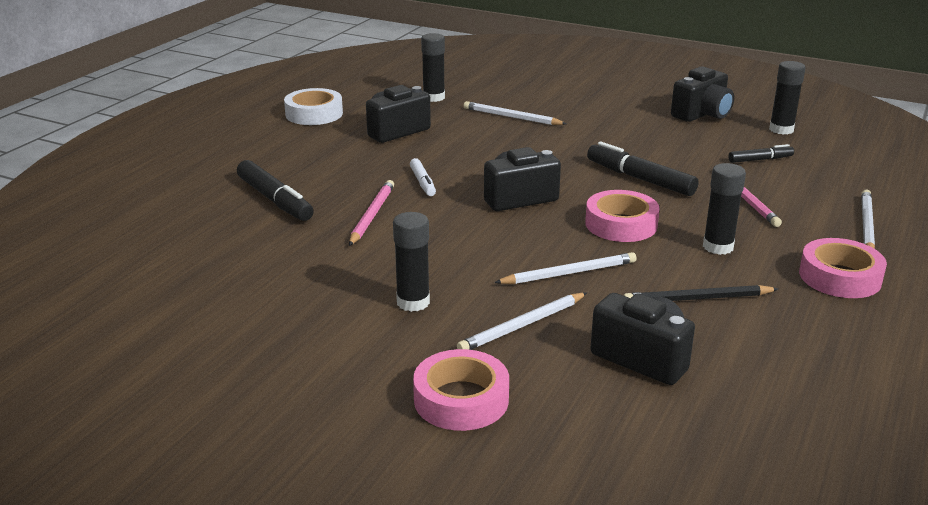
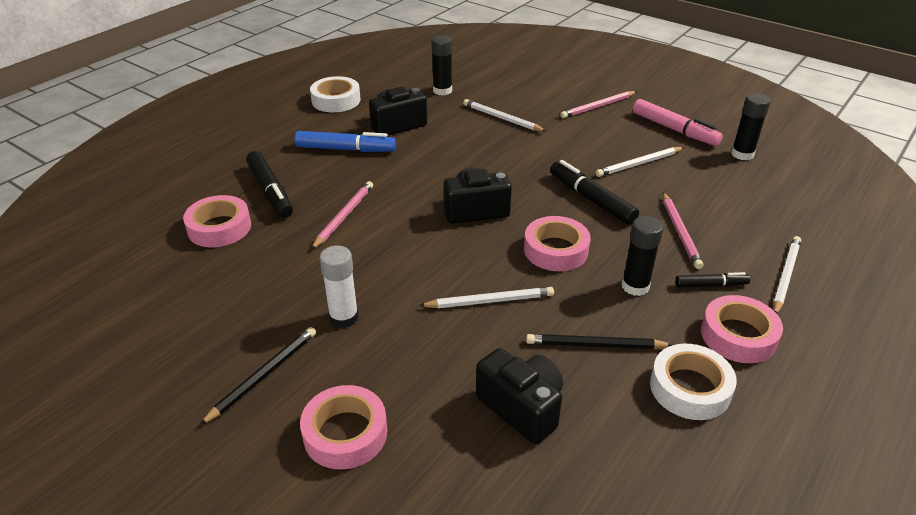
camera: 10 degrees right, 10 degrees up
black glue stick [393,212,430,312] -> white glue stick [319,246,359,328]
white marker [410,158,436,196] -> none
white pencil [457,293,587,350] -> white pencil moved to [596,147,684,177]
black camera [671,66,734,122] -> pink marker [633,99,723,146]
black marker [728,144,794,163] -> black marker moved to [675,272,750,287]
none -> pink tape [183,195,251,247]
none -> black pencil [200,327,316,425]
none -> blue marker [294,131,396,152]
none -> pink pencil [560,91,637,118]
none -> white tape [650,344,737,420]

